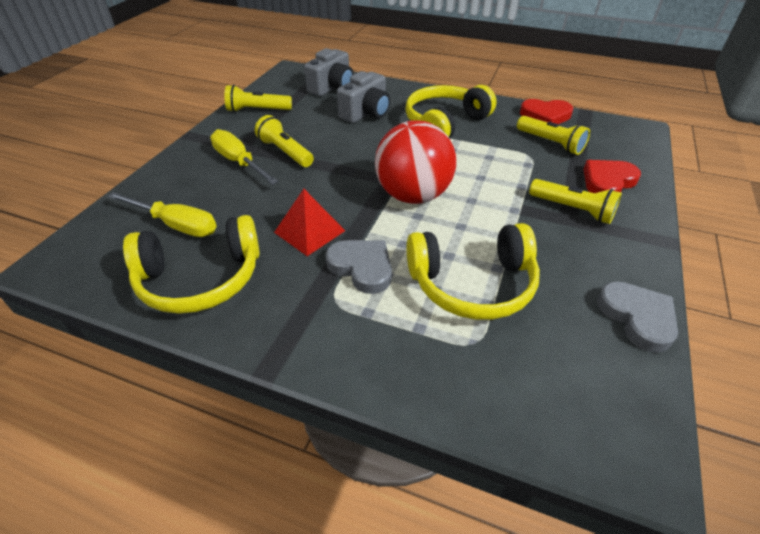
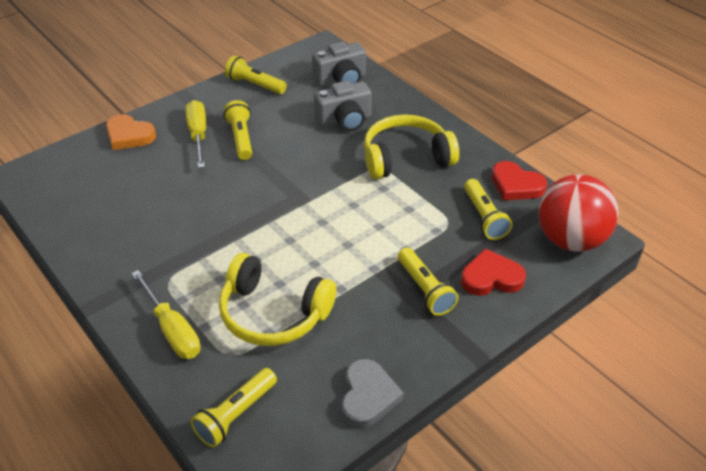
camera: 30 degrees right, 0 degrees up
yellow screwdriver [108,192,217,237] -> yellow screwdriver moved to [131,270,201,359]
yellow headphones [123,215,260,314] -> none
red pyramid [274,189,345,256] -> none
grey heart [325,240,392,294] -> none
red ball [375,120,456,204] -> red ball moved to [539,174,619,252]
none -> orange heart [106,114,156,150]
none -> yellow flashlight [191,368,277,448]

